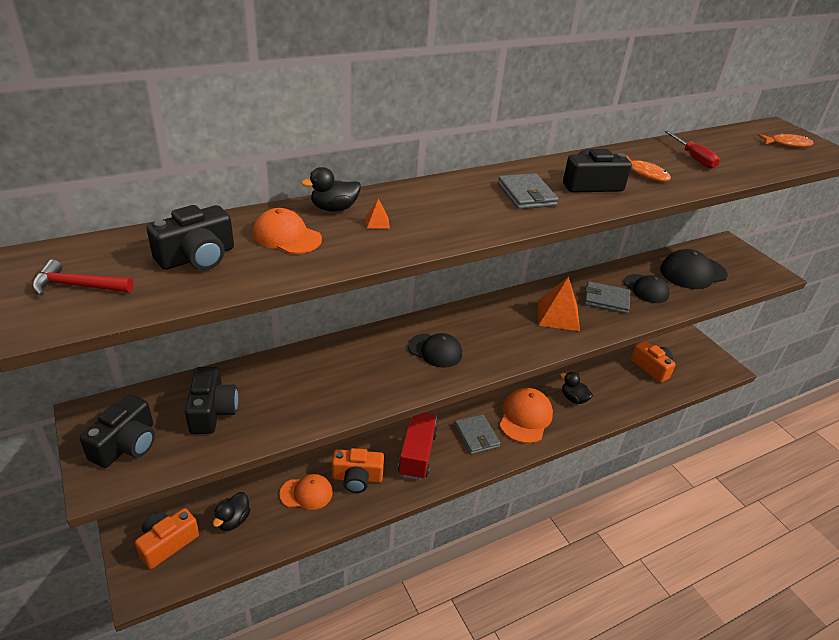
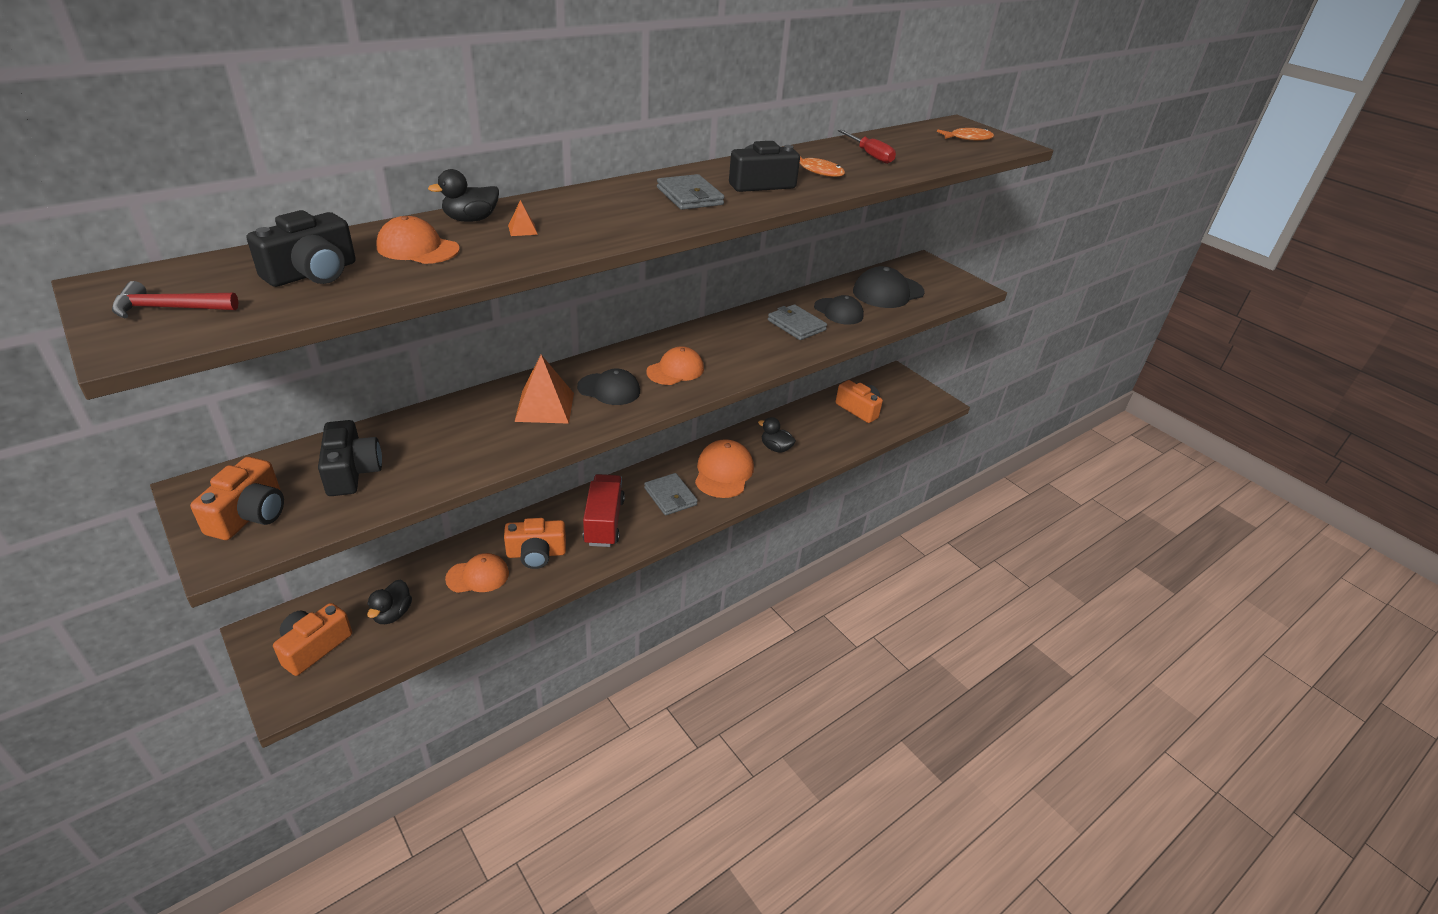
camera: 10 degrees left, 0 degrees up
black camera [80,395,155,468] -> orange camera [190,457,284,540]
orange pyramid [538,276,580,331] -> orange pyramid moved to [514,355,574,424]
grey wallet [584,281,630,314] -> grey wallet turned 45 degrees clockwise [768,304,827,340]
none -> orange cap [646,346,704,385]

